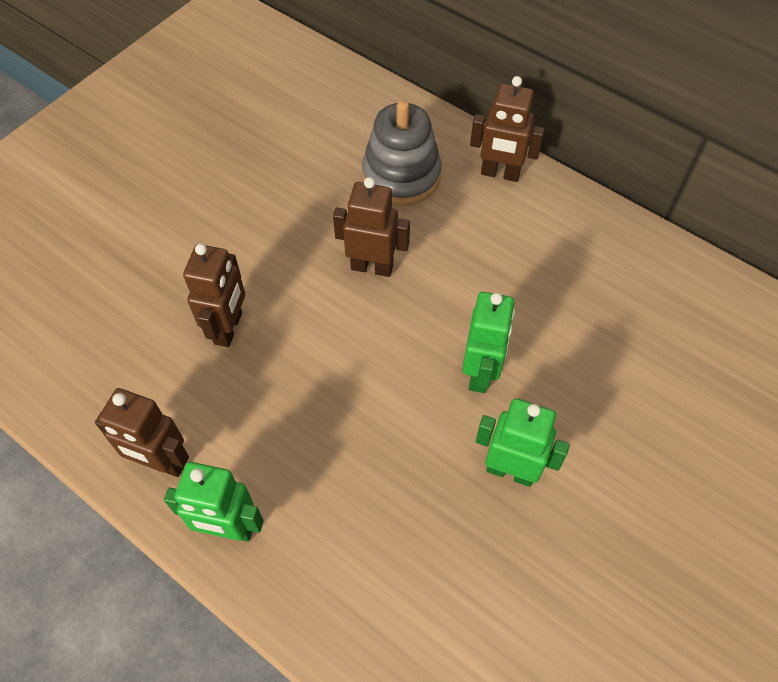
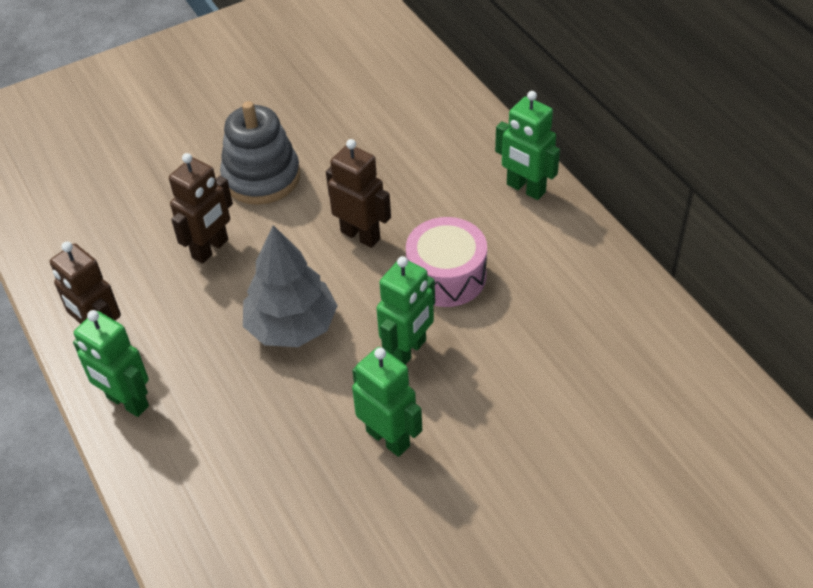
camera: 25 degrees right, 10 degrees down
grey stacking toy [362,100,442,206] -> grey stacking toy moved to [220,101,300,205]
brown robot [470,76,545,182] -> green robot [495,91,560,200]
none -> grey tree [243,225,338,347]
none -> pink drum [406,217,487,307]

